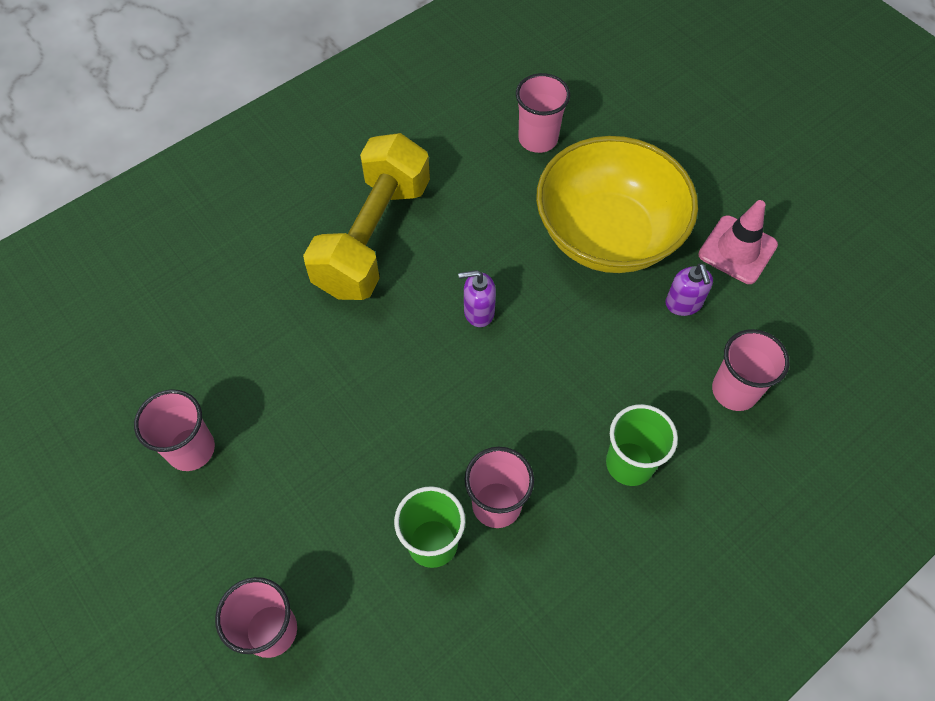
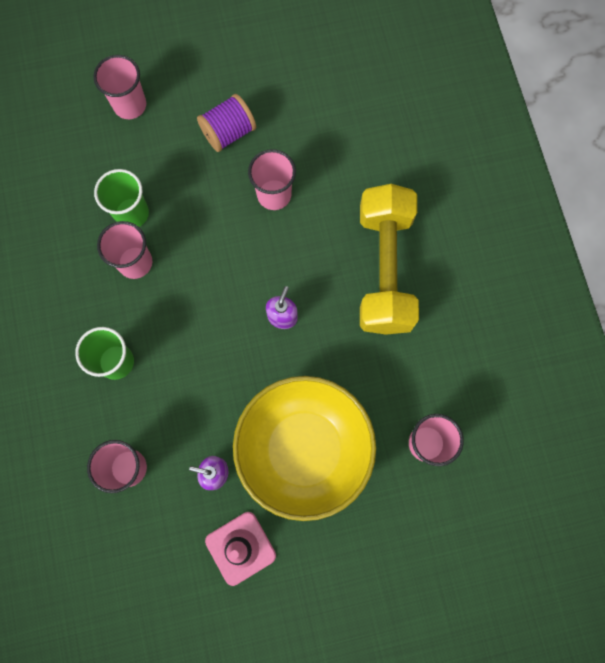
camera: 115 degrees right, 15 degrees up
pink cup [134,389,215,471] -> pink cup moved to [248,149,296,210]
yellow dumbbell [303,133,430,300] -> yellow dumbbell turned 45 degrees clockwise [360,184,419,335]
none -> purple spool [197,94,256,152]

